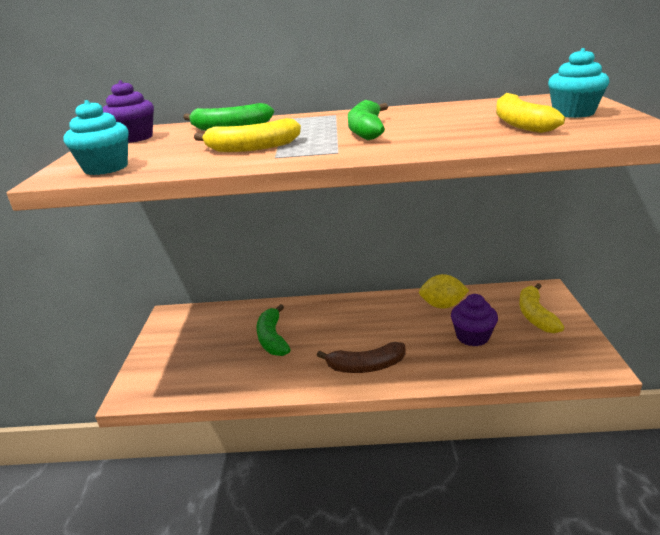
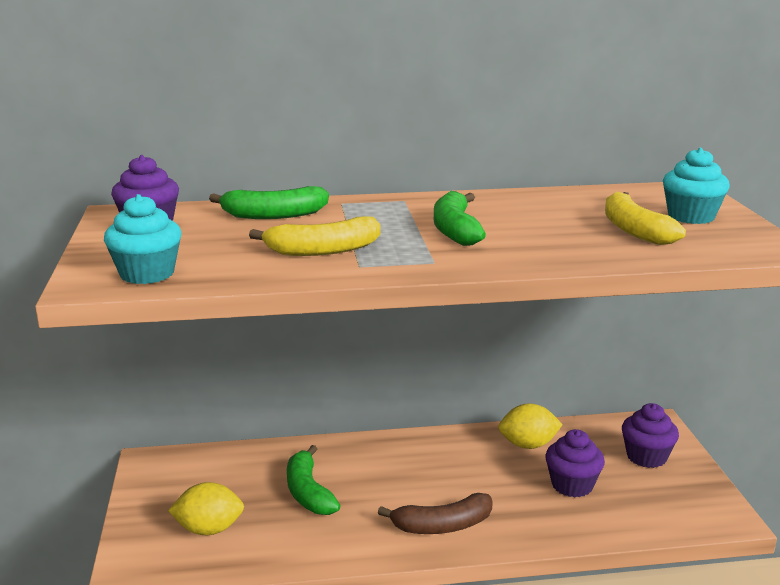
camera: 10 degrees left, 5 degrees down
yellow banana [519,283,564,333] -> purple cupcake [622,403,679,468]
none -> yellow lemon [168,482,244,535]

